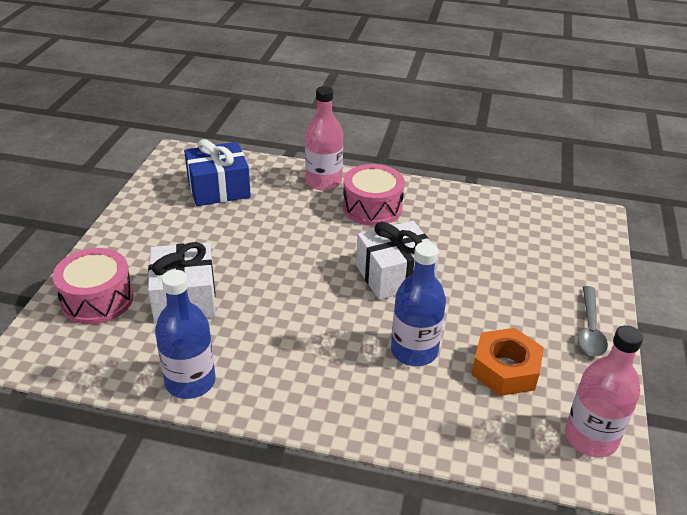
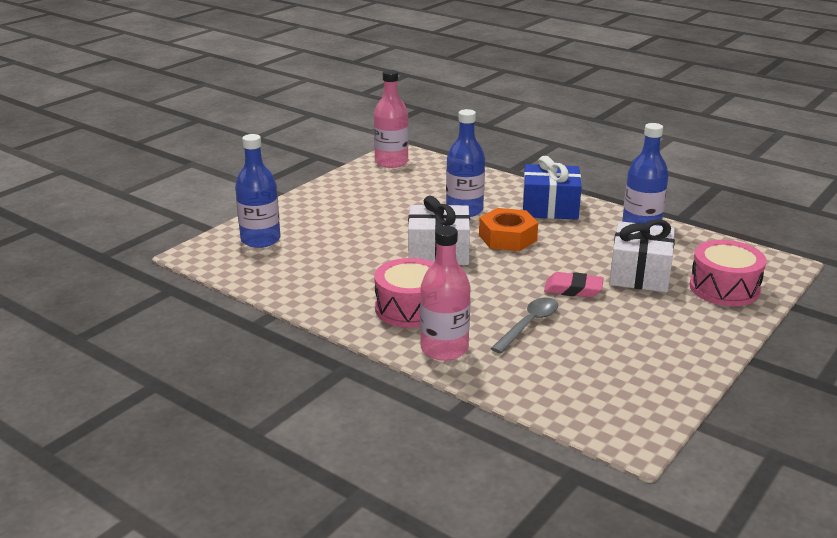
camera: 155 degrees left, 10 degrees down
blue gift [184,139,251,206] -> blue gift moved to [522,156,582,220]
orange nut [472,328,544,396] -> orange nut moved to [479,208,538,251]
grey spoon [578,286,608,356] -> grey spoon moved to [491,297,558,353]
none -> blue bottle [235,134,280,248]
none -> pink eraser [544,272,604,298]

